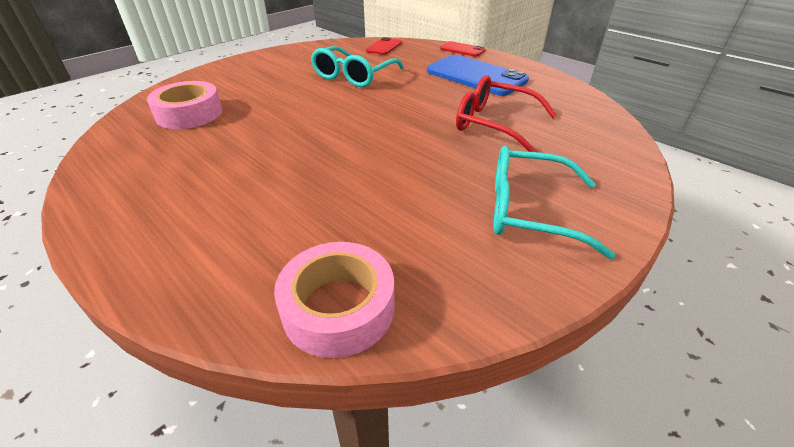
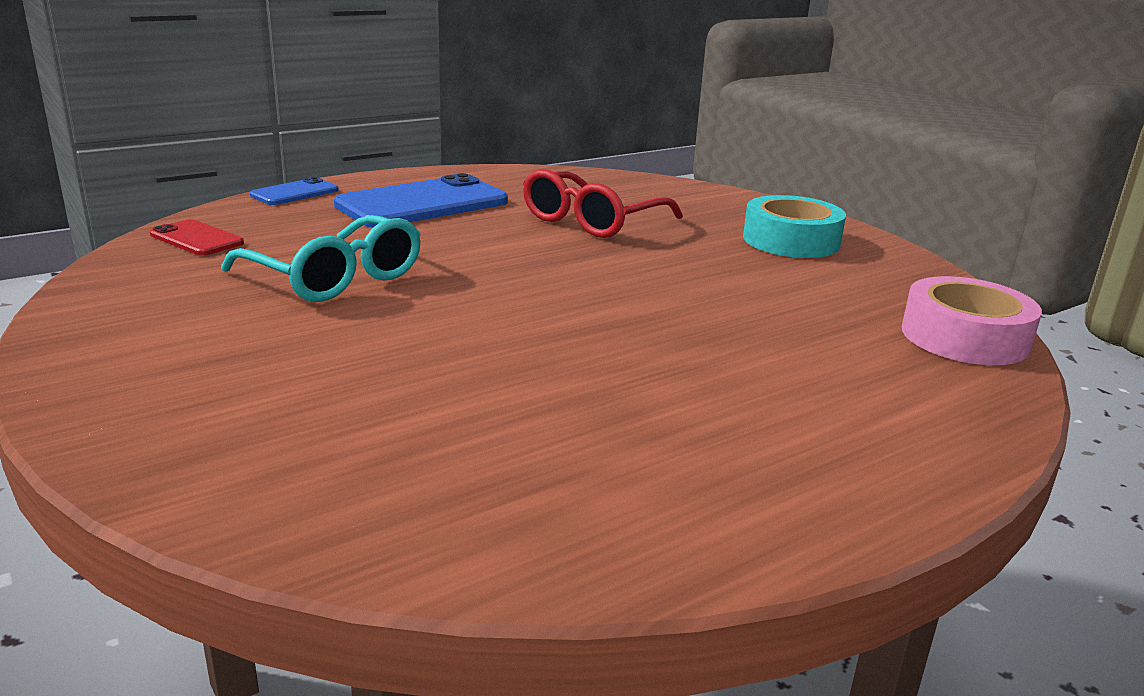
camera: 80 degrees left, 15 degrees down
pink tape [147,81,222,129] -> none
red phone [440,41,485,57] -> blue phone [250,177,339,205]
turquoise glasses [493,146,615,259] -> turquoise tape [743,195,846,258]

